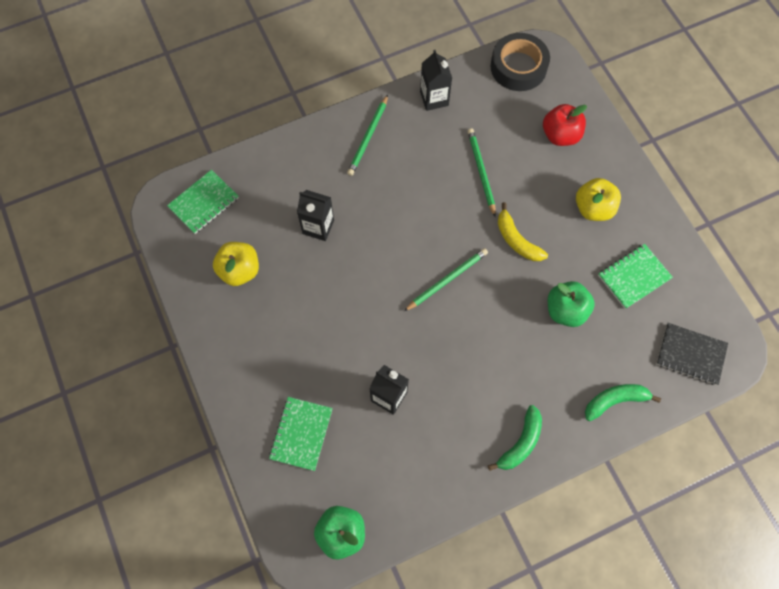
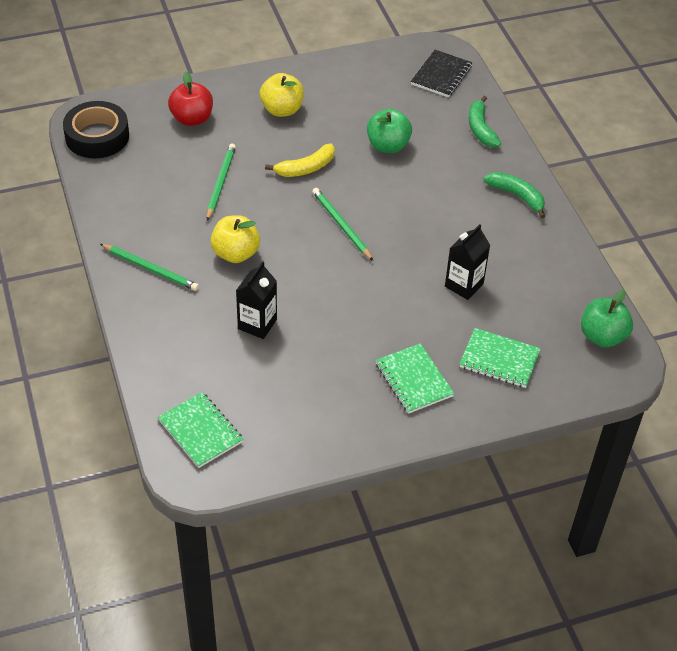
camera: 85 degrees left, 20 degrees down
yellow apple [213,242,259,286] -> yellow apple moved to [210,215,260,263]
black carton [420,50,452,111] -> none
green pencil [468,128,496,217] -> green pencil turned 105 degrees clockwise [207,143,236,221]
green notebook [598,244,673,309] -> green notebook moved to [376,343,454,414]

